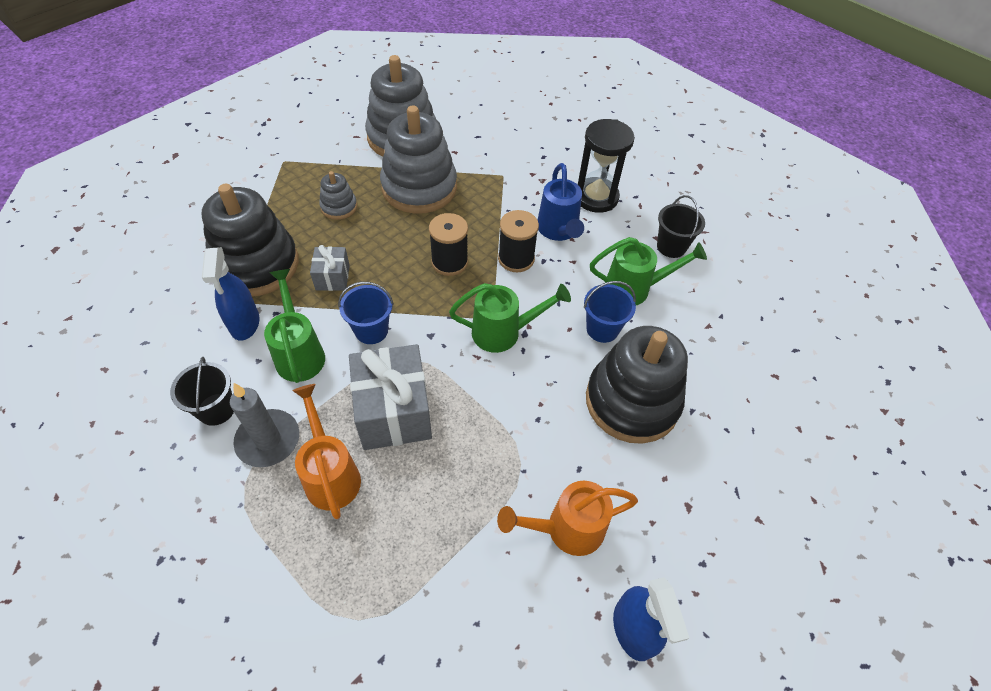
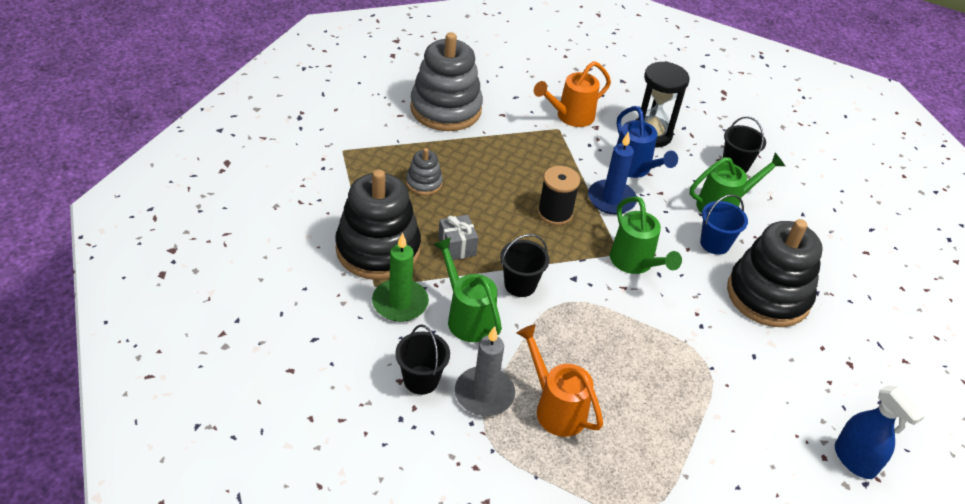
camera: 20 degrees left, 10 degrees down
blue spray bottle [202,247,259,341] -> green candle [372,233,429,322]
blue bucket [338,282,394,344] -> black bucket [500,234,549,297]
grey gift [349,344,432,450] -> none
grey stacking toy [380,105,457,214] -> none
green watering can [449,283,571,353] -> green watering can turned 90 degrees clockwise [610,196,682,274]
orange watering can [497,481,638,556] -> orange watering can moved to [534,61,611,127]
black spool [498,210,539,272] -> blue candle [588,131,637,215]

